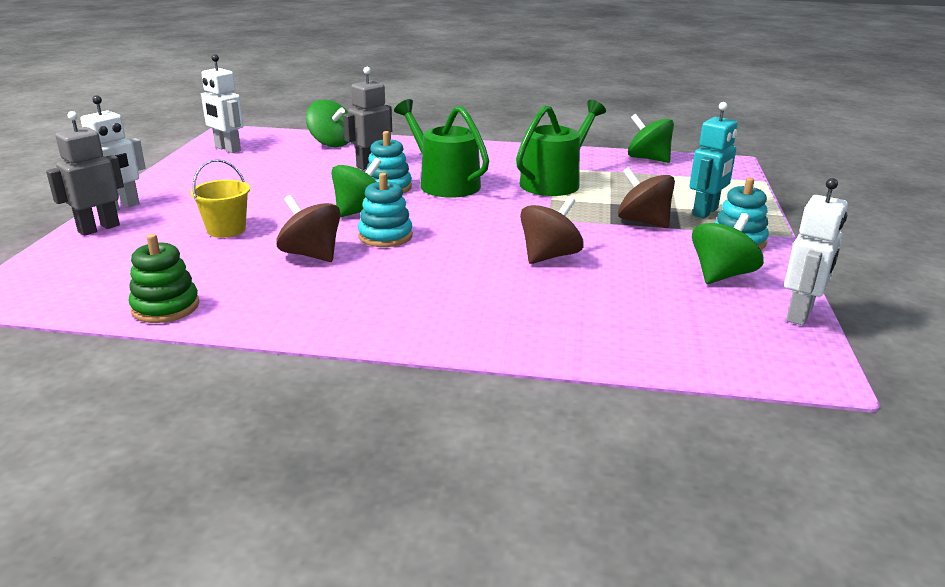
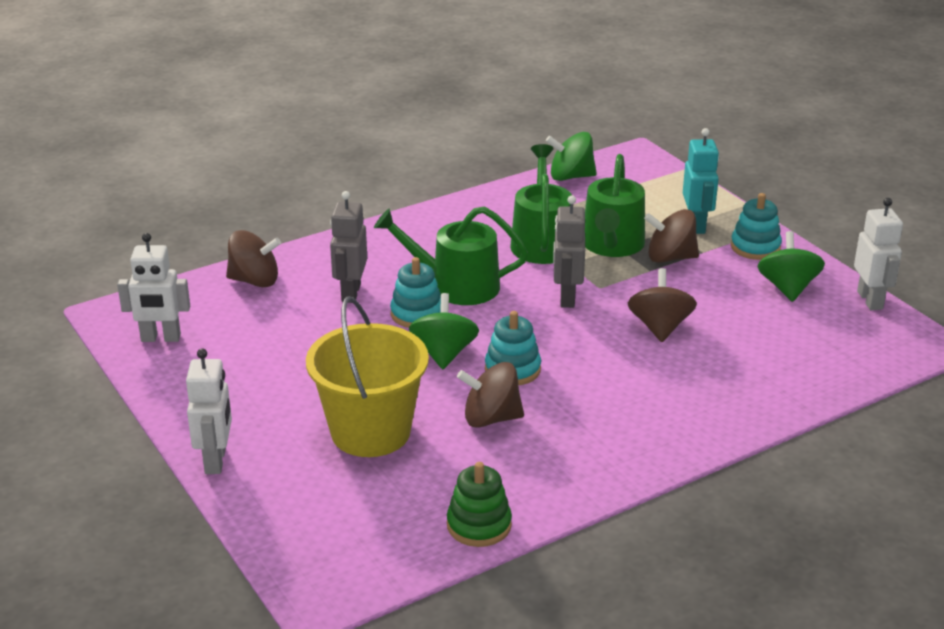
camera: 40 degrees left, 5 degrees up
grey robot [46,111,124,236] -> grey robot moved to [553,195,585,308]
yellow bucket [191,159,250,238] -> yellow bucket [306,296,429,457], size x1.91
green spinning top [306,100,349,147] -> brown spinning top [226,230,281,288]
none -> green watering can [585,154,645,257]

